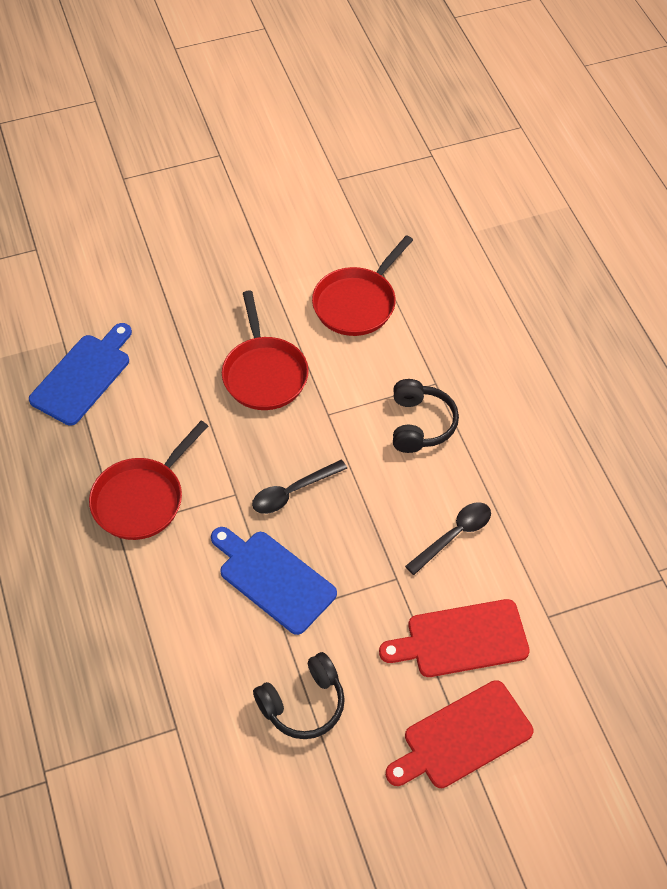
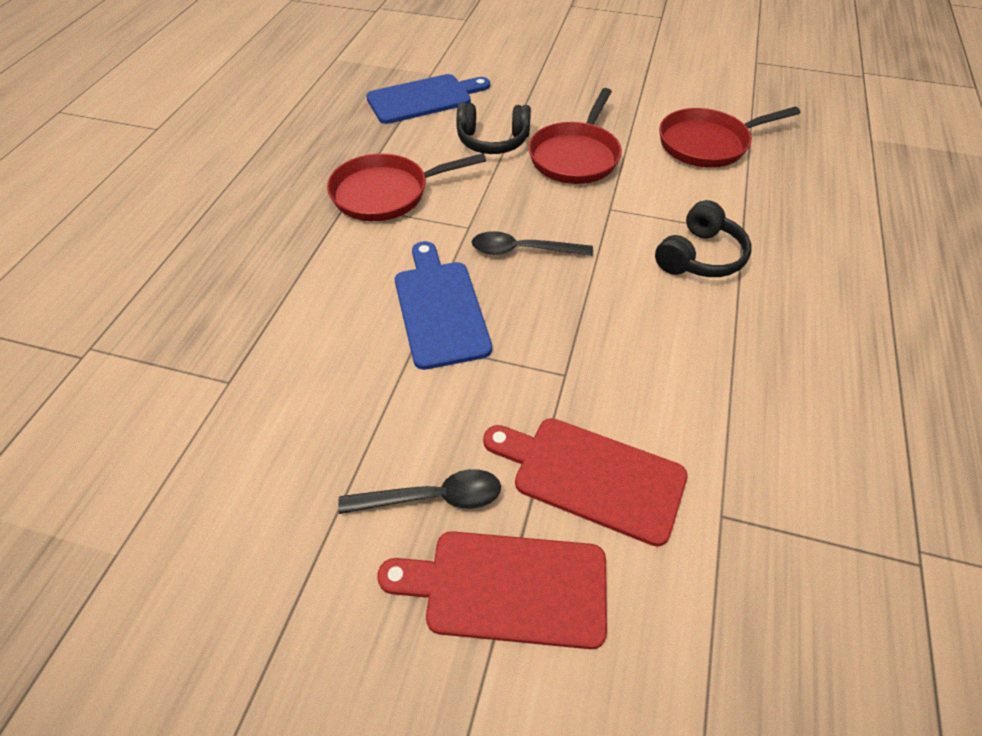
camera: 35 degrees right, 5 degrees down
black headphones [253,652,345,739] -> black headphones moved to [457,102,531,154]
black spoon [405,502,491,575] -> black spoon moved to [338,469,501,514]

